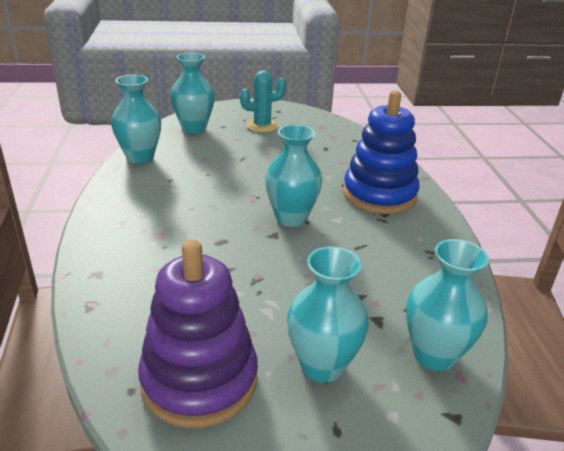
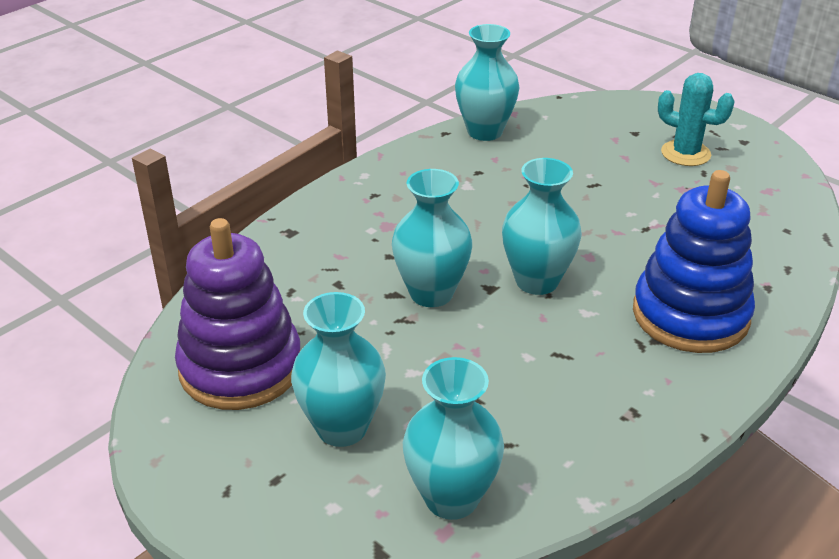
camera: 50 degrees right, 5 degrees up
turquoise vase [170,53,215,134] -> turquoise vase moved to [392,169,472,307]

